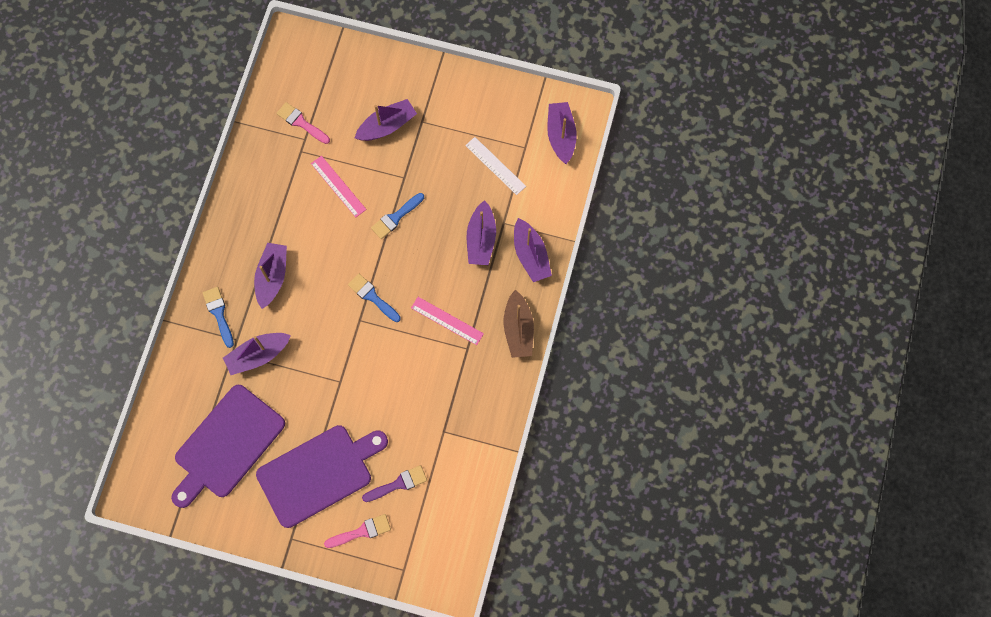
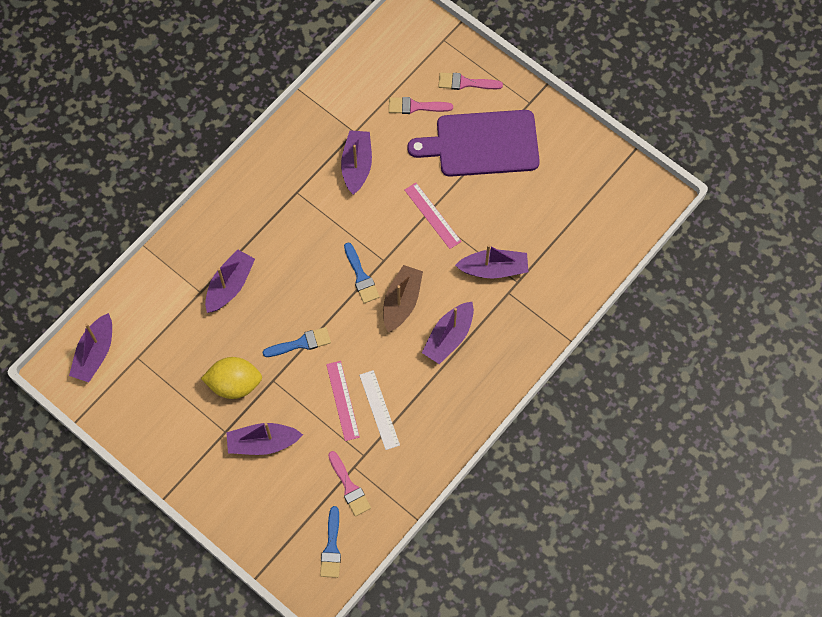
camera: 155 degrees left, 5 degrees down
purple cutting board [171,385,285,508] -> none
blue brush [203,287,234,348] -> blue brush moved to [320,506,341,578]
purple brush [362,465,427,502] -> pink brush [389,97,453,114]
pink ruler [411,297,484,345] -> pink ruler moved to [405,183,462,249]
white ruler [465,137,526,195] -> white ruler moved to [359,370,400,450]
brown boat [503,290,534,358] -> brown boat moved to [383,265,423,332]
purple boat [514,218,552,282] -> purple boat moved to [341,130,372,195]
none -> yellow lemon [201,357,262,399]

